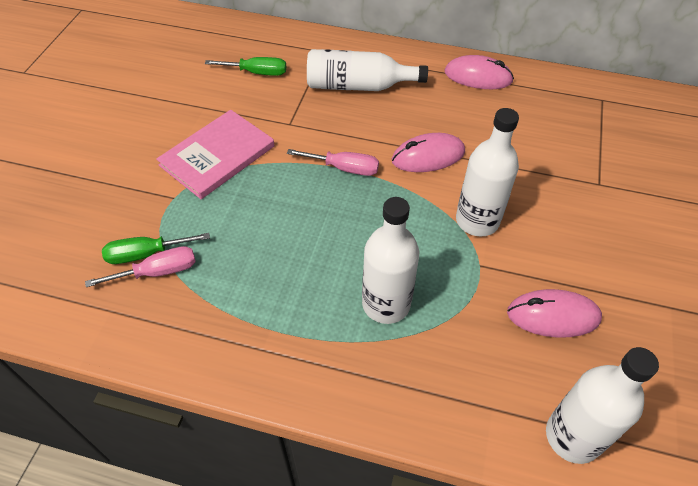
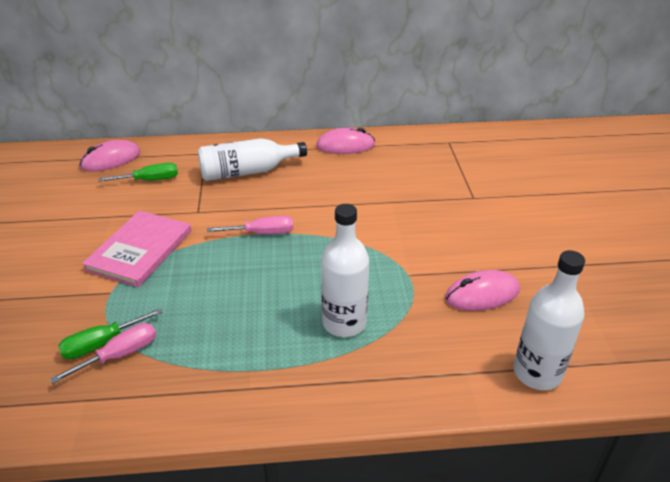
camera: 20 degrees left, 15 degrees down
pink mouse [392,133,465,172] -> pink mouse moved to [79,140,140,172]
white bottle [456,108,519,237] -> none

